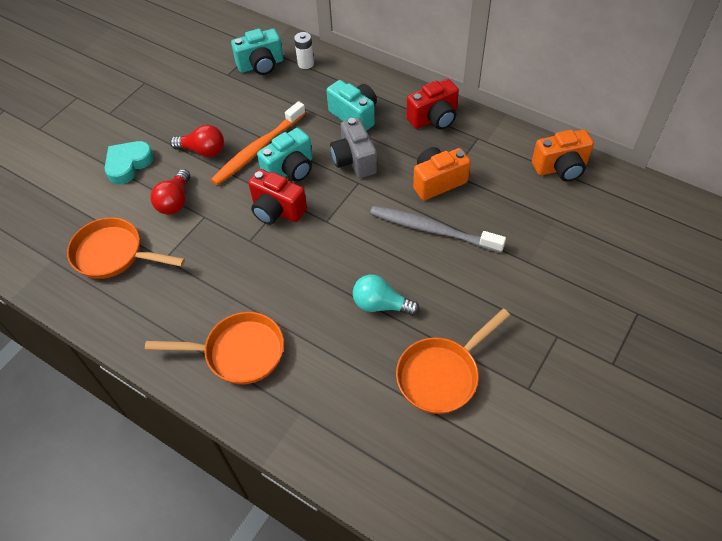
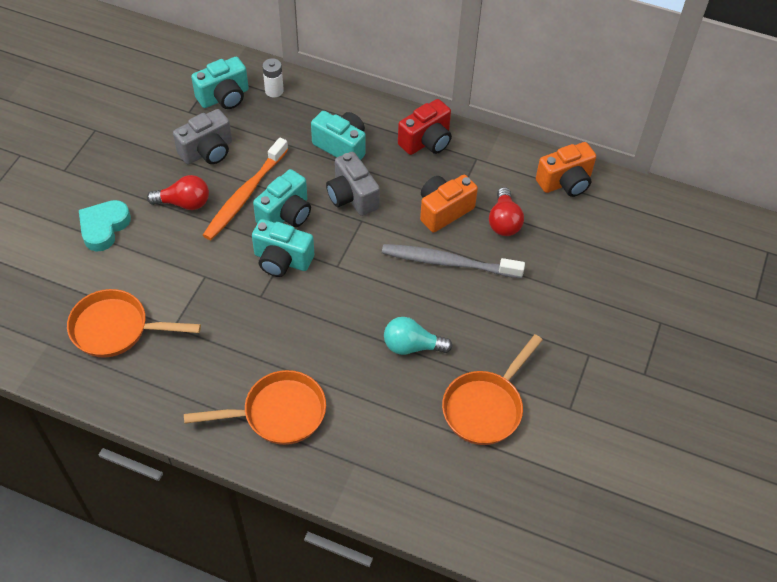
camera: 15 degrees left, 0 degrees up
red light bulb [150,169,190,215] -> red light bulb moved to [489,187,524,236]
red camera [248,169,307,225] -> turquoise camera [252,219,314,277]
none -> grey camera [173,109,232,165]

